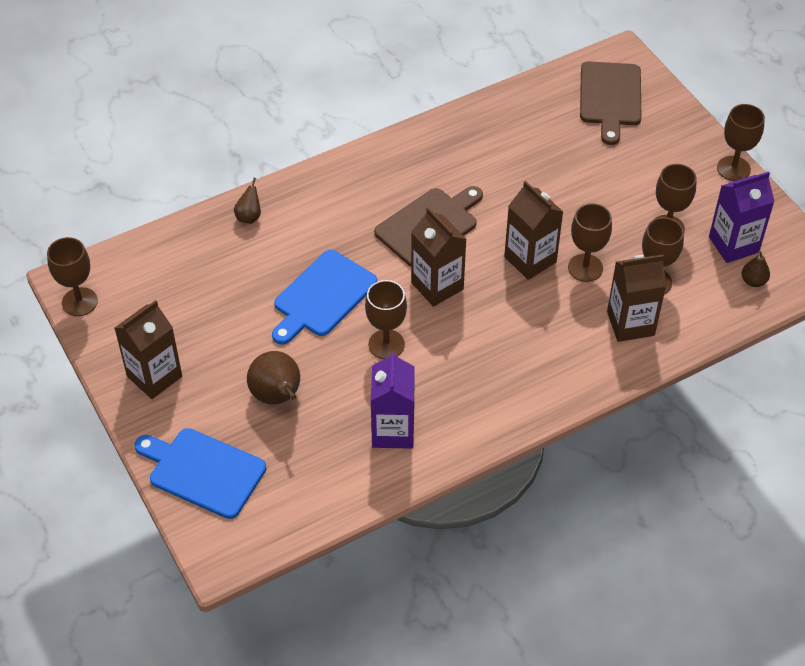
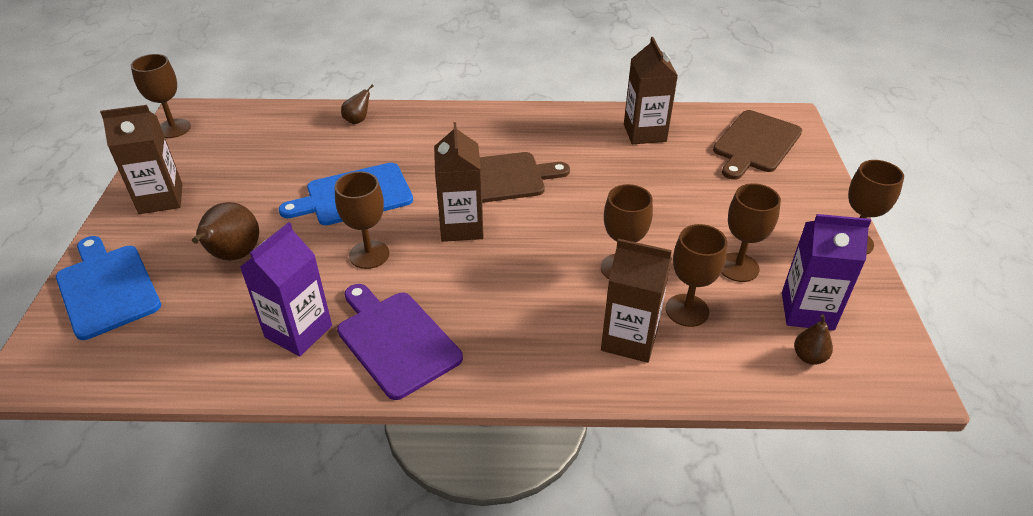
camera: 30 degrees right, 10 degrees down
brown carton [504,181,563,280] -> brown carton moved to [624,37,678,144]
none -> purple cutting board [337,284,463,400]

